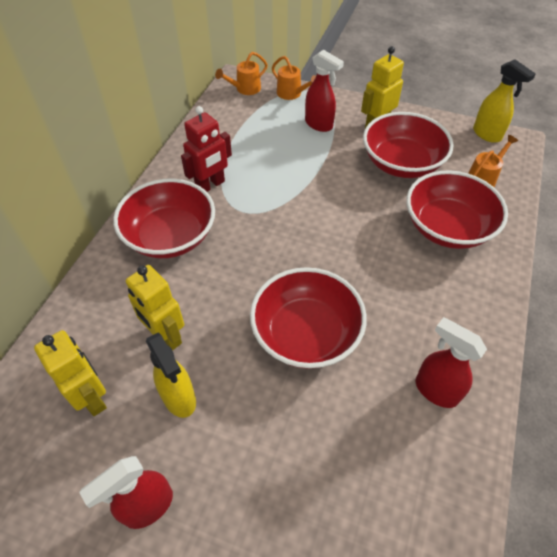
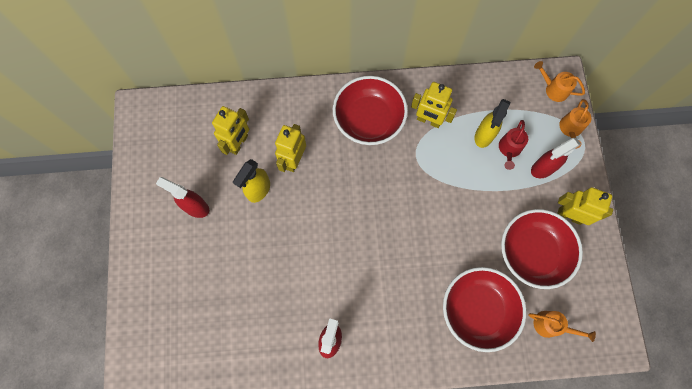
camera: 65 degrees right, 20 degrees up
red robot [181,106,232,192] -> yellow robot [411,82,457,128]
red bowl [250,267,367,369] -> none
red spray bottle [305,50,344,132] -> red spray bottle turned 45 degrees clockwise [531,138,581,178]
yellow spray bottle [473,59,536,143] -> yellow spray bottle moved to [475,99,510,148]
none -> red watering can [499,120,528,170]

